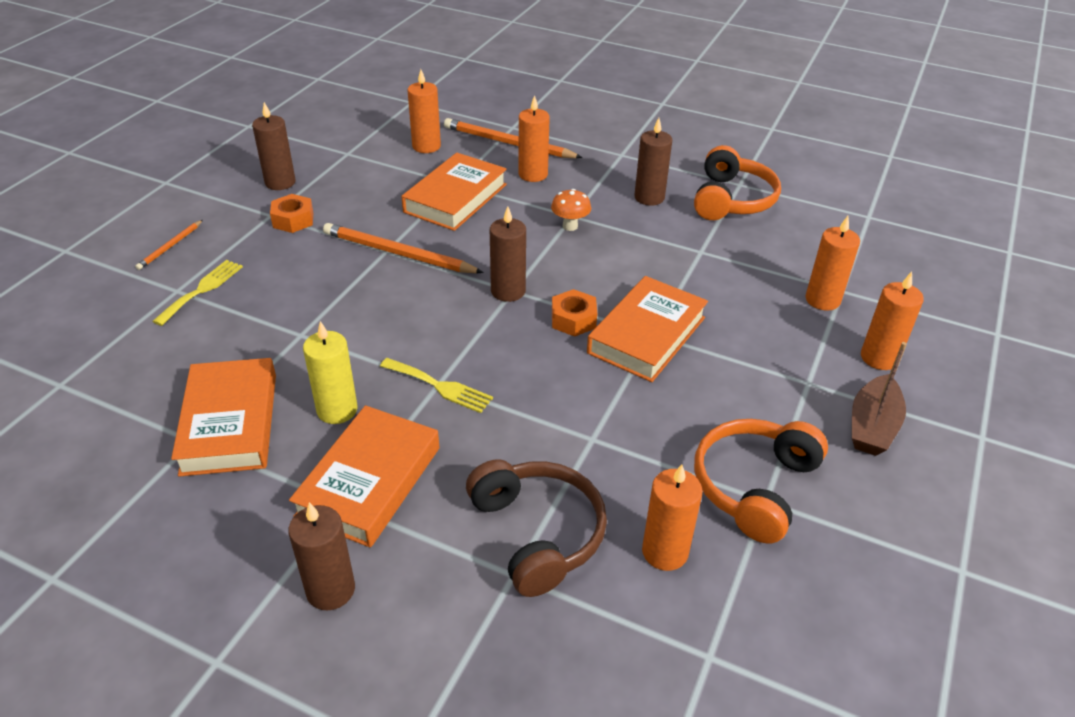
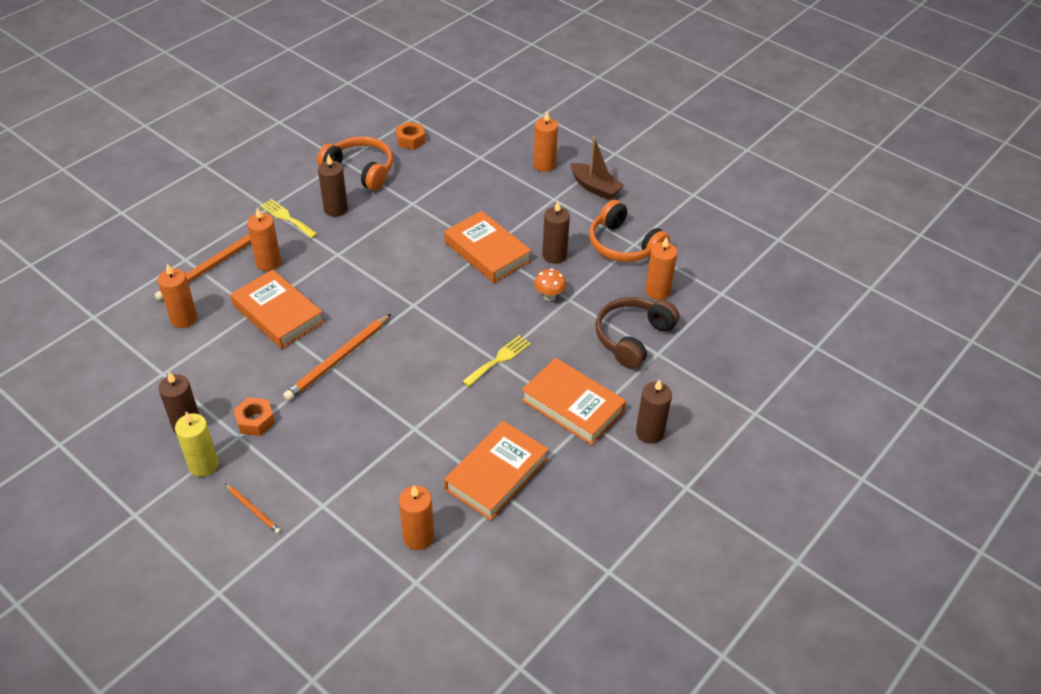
camera: 75 degrees left, 5 degrees up
yellow fork [152,260,243,326] -> yellow fork moved to [260,199,317,239]
orange book [171,358,276,477] -> orange book turned 60 degrees counterclockwise [444,421,549,521]
yellow candle [303,321,357,424] -> yellow candle moved to [175,412,219,477]
brown headphones [466,459,607,597] -> brown headphones turned 45 degrees counterclockwise [595,297,680,369]
brown candle [490,206,526,302] -> brown candle moved to [542,201,570,264]
orange mushroom [551,189,591,231] -> orange mushroom moved to [534,268,566,301]
orange nut [552,289,597,337] -> orange nut moved to [396,122,426,150]
orange candle [805,216,860,311] -> orange candle moved to [399,486,434,550]

